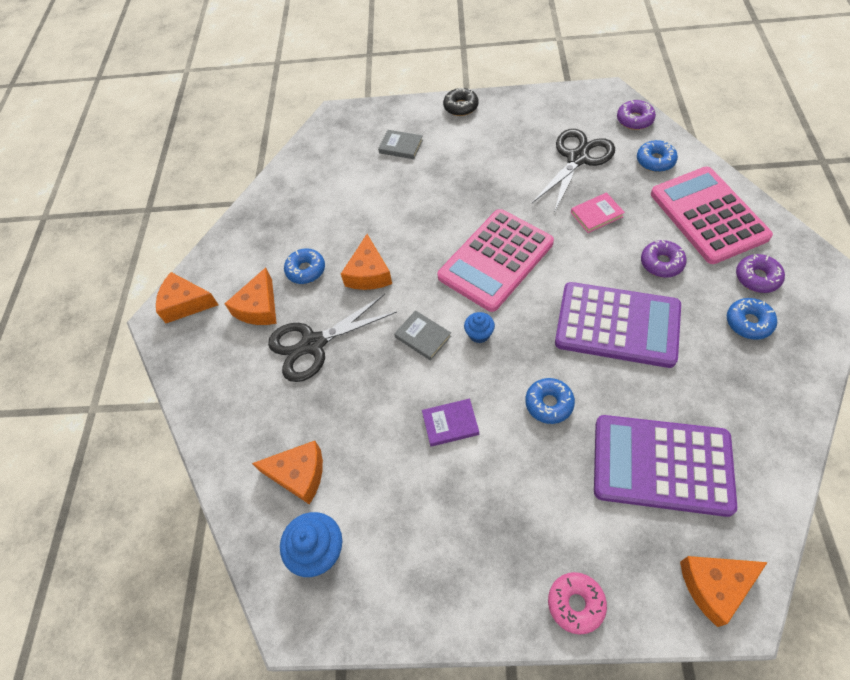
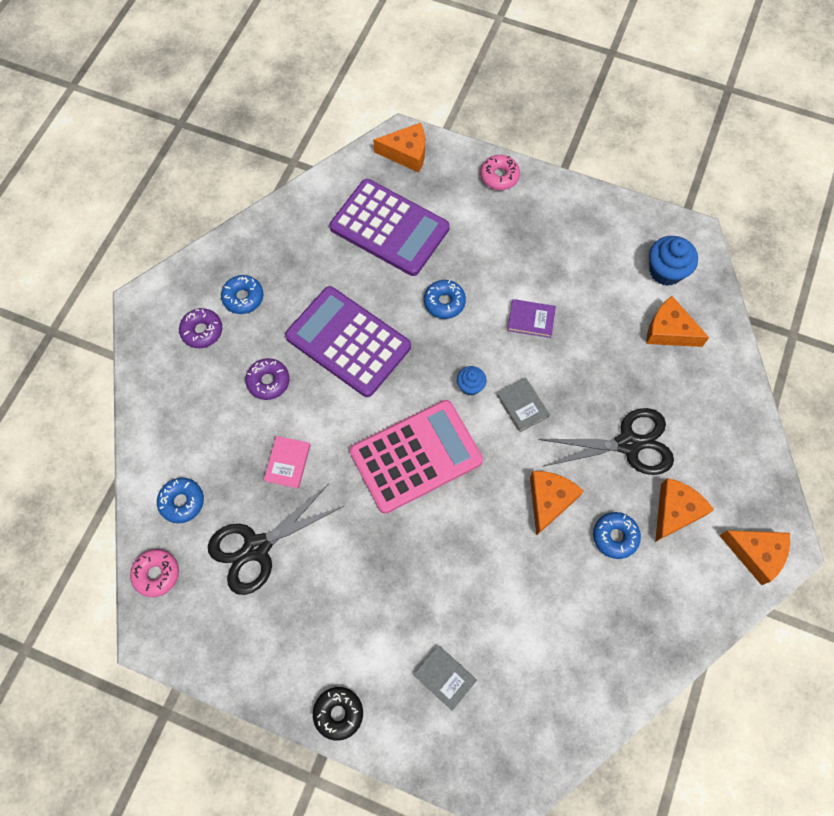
camera: 165 degrees left, 10 degrees up
pink book [571,192,625,233] -> pink book turned 75 degrees counterclockwise [264,436,311,489]
purple donut [617,100,656,130] -> pink donut [130,549,179,597]
pink calculator [651,167,773,264] -> none

